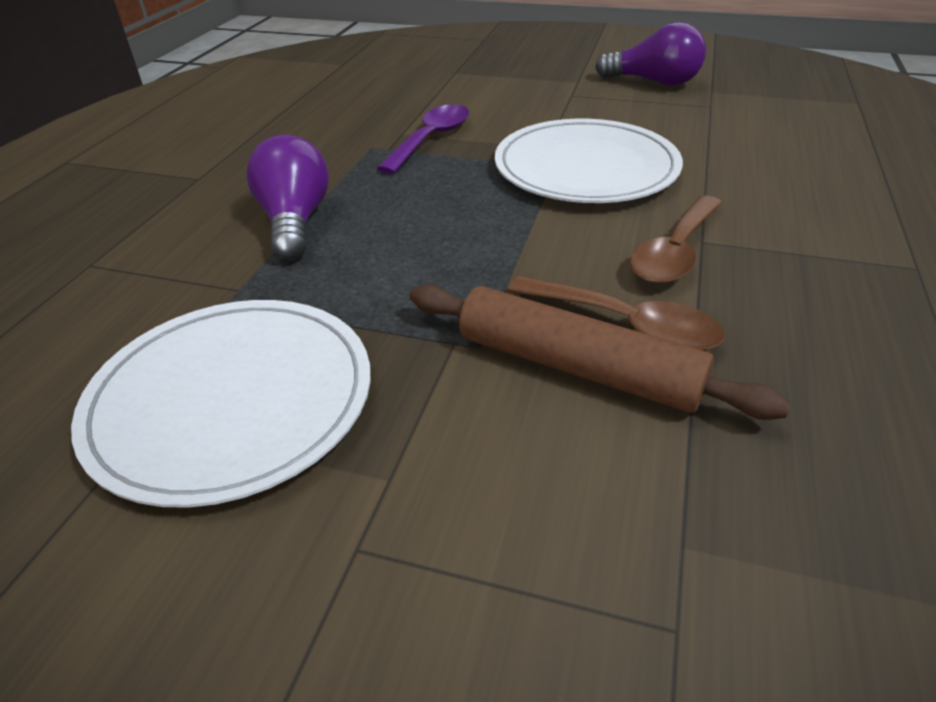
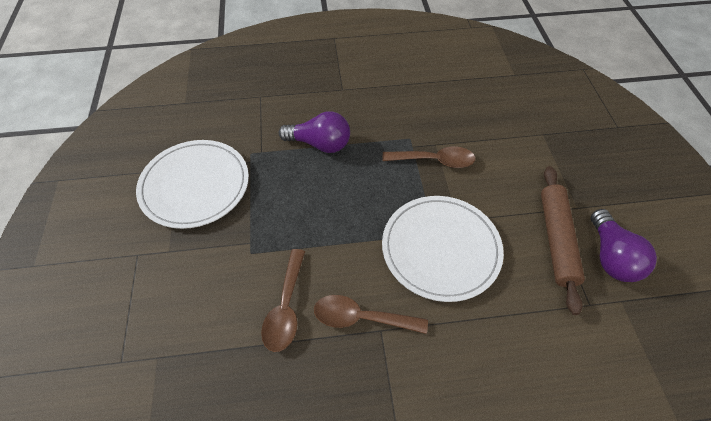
camera: 65 degrees right, 15 degrees up
purple light bulb [246,135,329,260] -> purple light bulb turned 45 degrees clockwise [279,111,350,153]
purple spoon [377,104,470,174] -> brown spoon [383,146,475,168]
brown rolling pin [409,284,791,420] -> brown rolling pin moved to [541,166,585,315]

